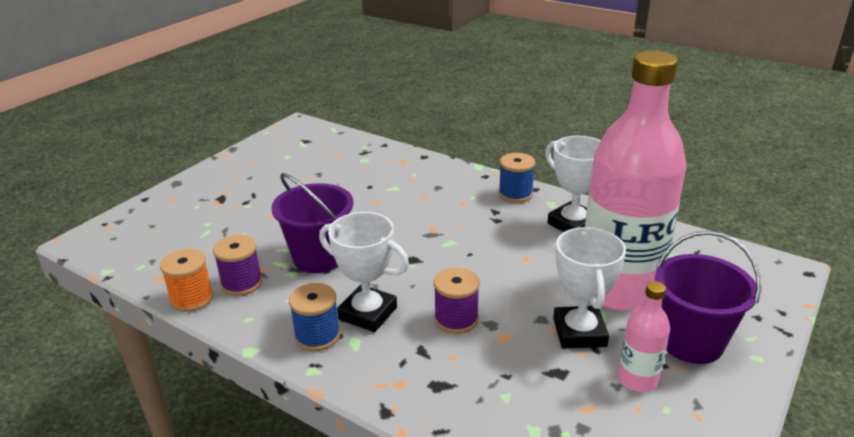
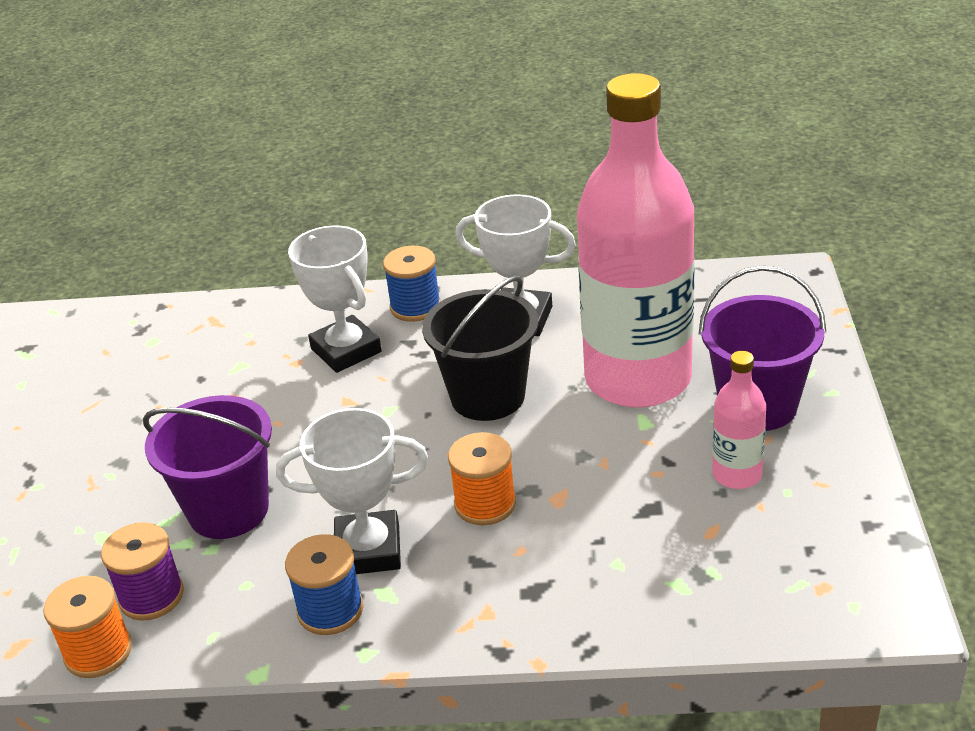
camera: 30 degrees left, 5 degrees up
purple spool [434,267,480,334] -> orange spool [448,432,516,526]
white trophy [553,227,626,349] -> white trophy moved to [288,225,382,373]
none -> black bucket [422,276,539,421]

